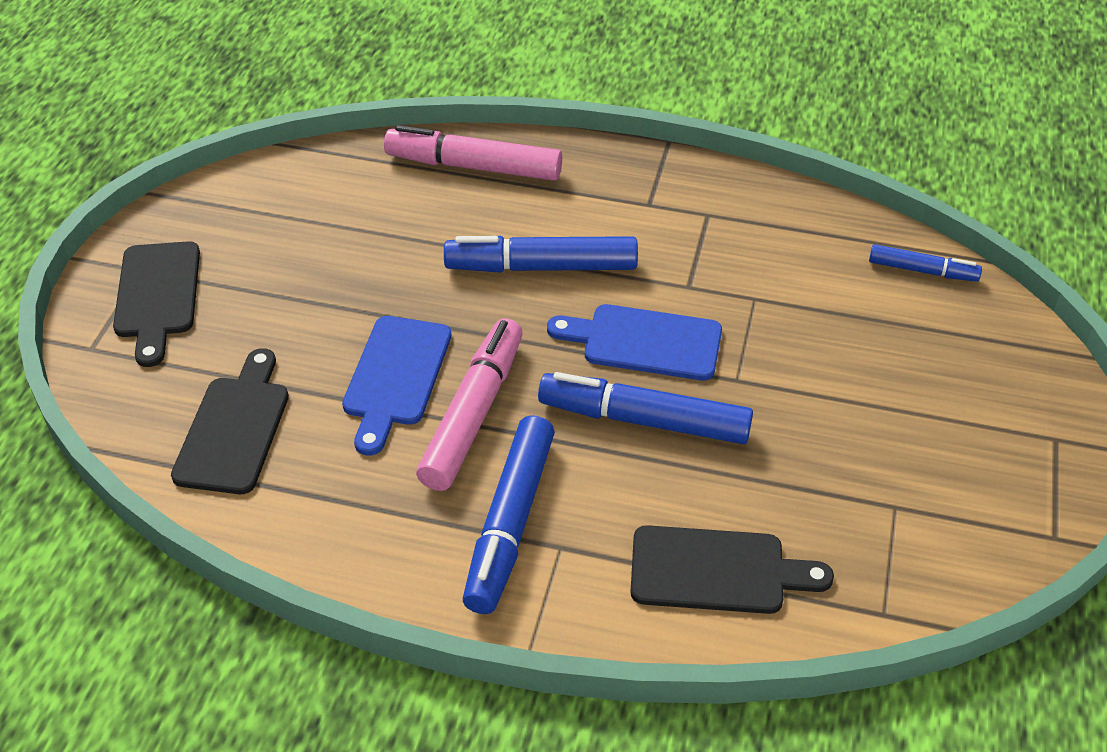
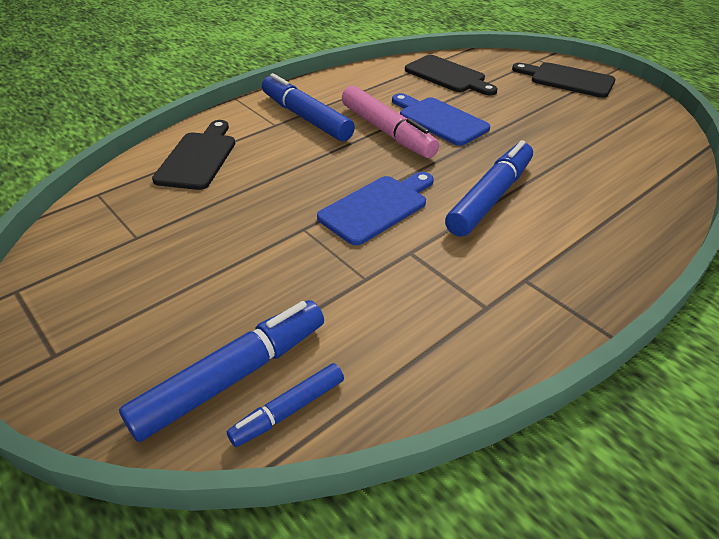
camera: 125 degrees right, 5 degrees down
pink marker [384,125,562,181] -> none
blue marker [538,372,753,444] -> blue marker moved to [119,300,324,442]
black cutting board [631,525,834,614] -> black cutting board turned 150 degrees clockwise [152,120,235,190]

